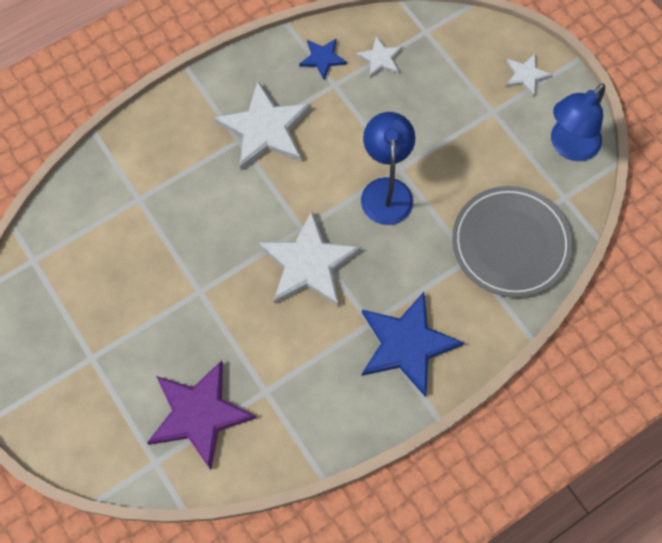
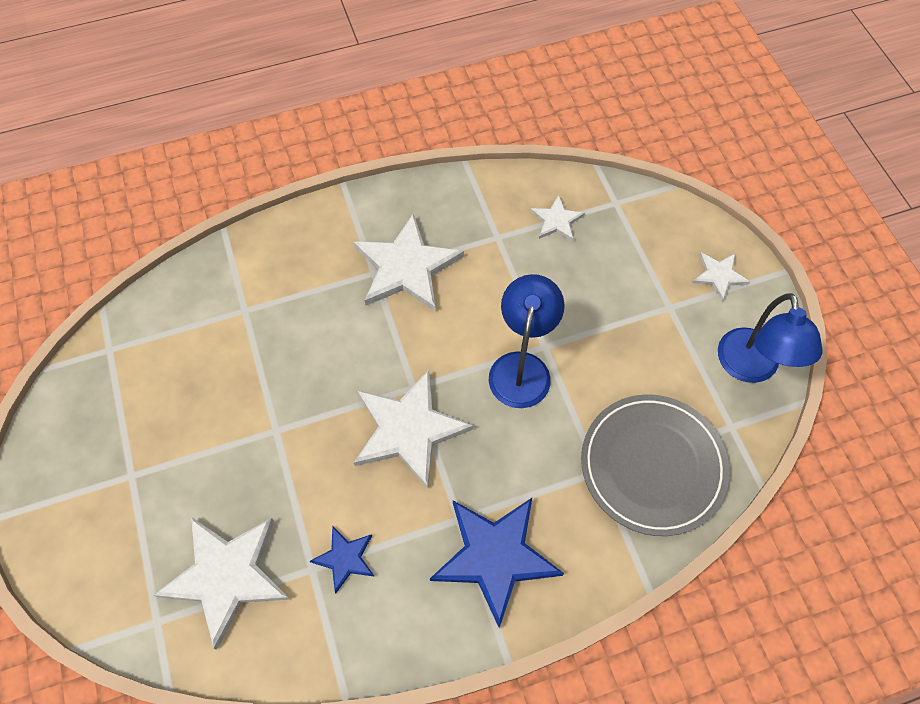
camera: 15 degrees right, 5 degrees down
purple star [147,360,256,470] -> white star [154,517,290,650]
blue star [299,38,347,80] -> blue star moved to [310,526,375,593]
blue lamp [551,83,605,161] -> blue lamp turned 60 degrees counterclockwise [718,293,823,383]

